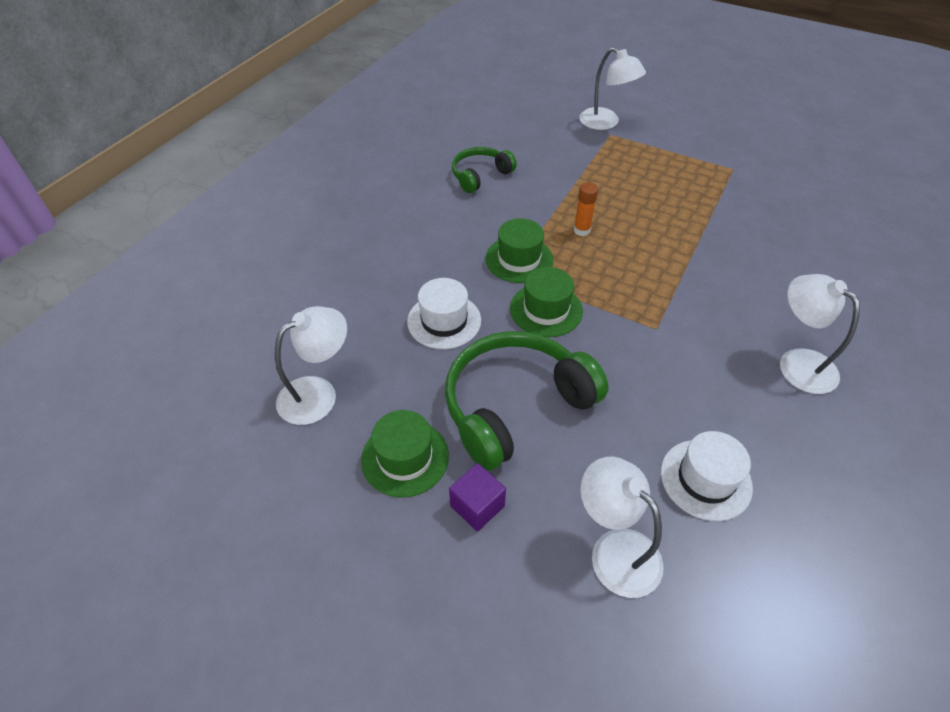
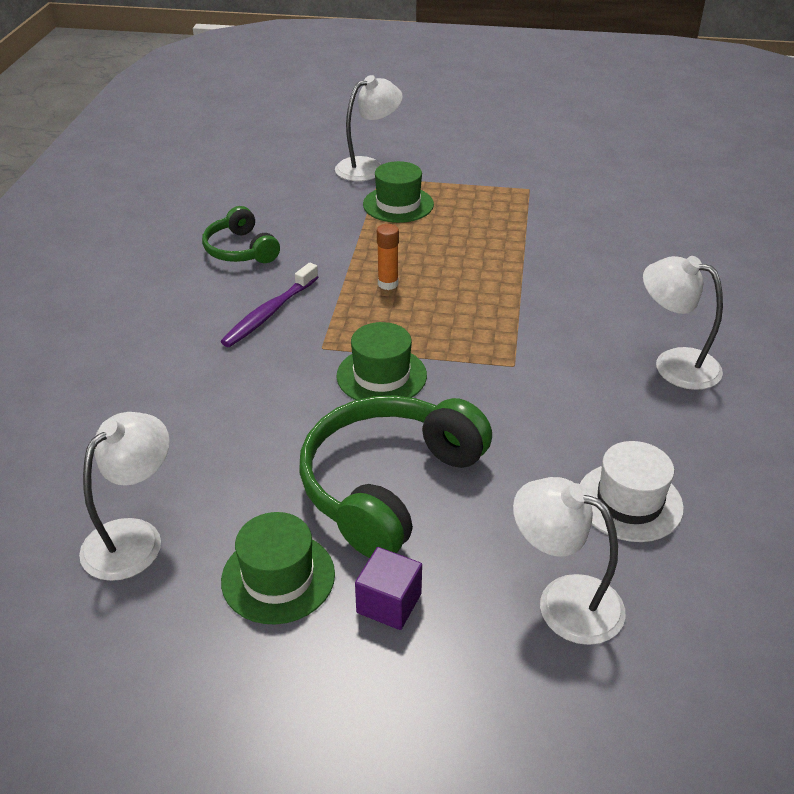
camera: 20 degrees left, 10 degrees down
white hat [407,278,481,349] -> none
green headphones [452,147,517,193] -> green headphones turned 60 degrees counterclockwise [202,206,280,263]
green hat [485,218,553,283] -> green hat moved to [363,161,434,223]
white lamp [579,47,646,130] -> white lamp turned 60 degrees counterclockwise [335,75,403,181]
none -> purple toothbrush [221,263,318,347]

